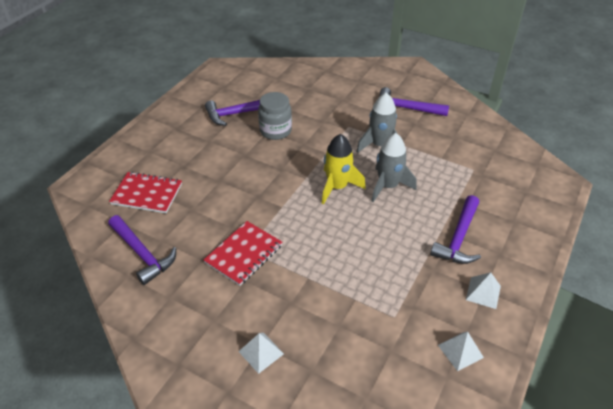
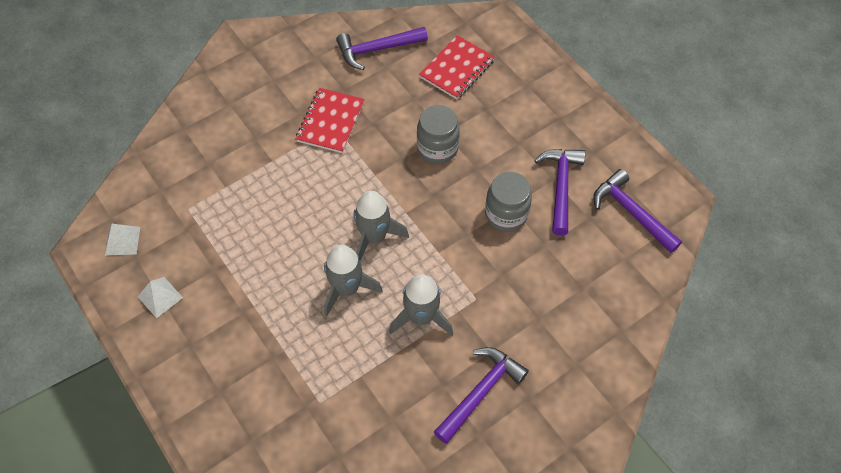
camera: 115 degrees right, 15 degrees up
red notebook [204,221,282,286] -> red notebook turned 45 degrees clockwise [296,88,365,153]
white pyramid [238,333,284,374] -> none
yellow rocket [322,134,366,204] -> grey rocket [354,191,409,260]
purple hammer [430,195,481,264] -> purple hammer moved to [593,169,682,253]
none -> grey jar [417,105,460,164]

